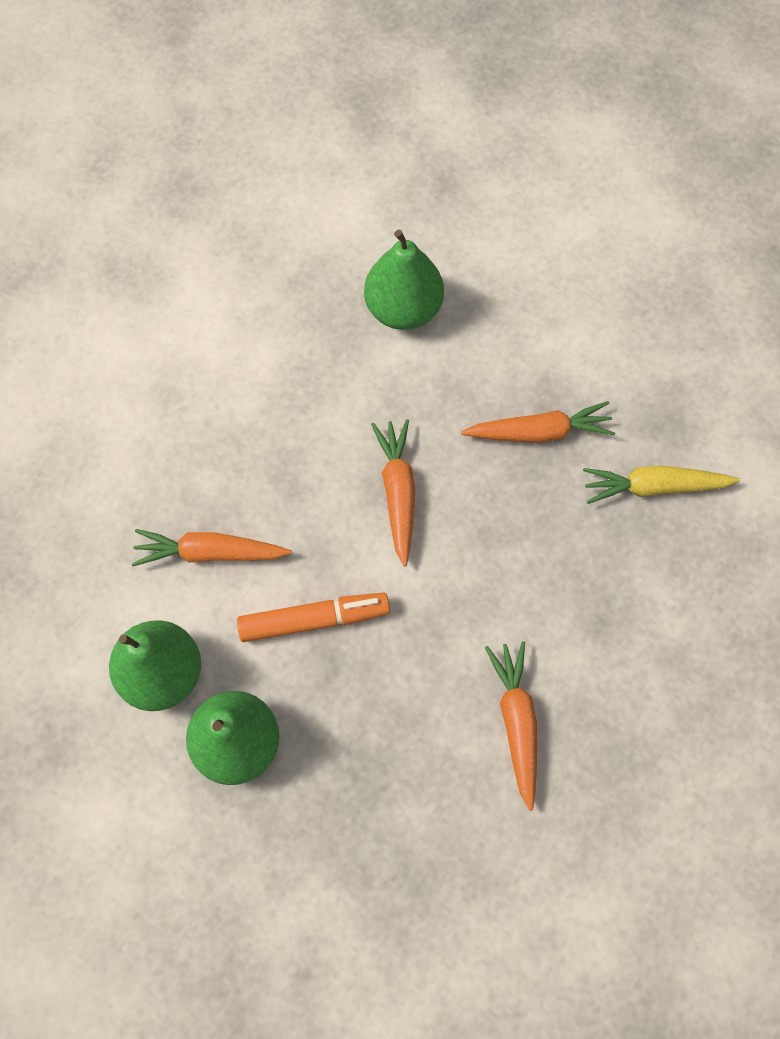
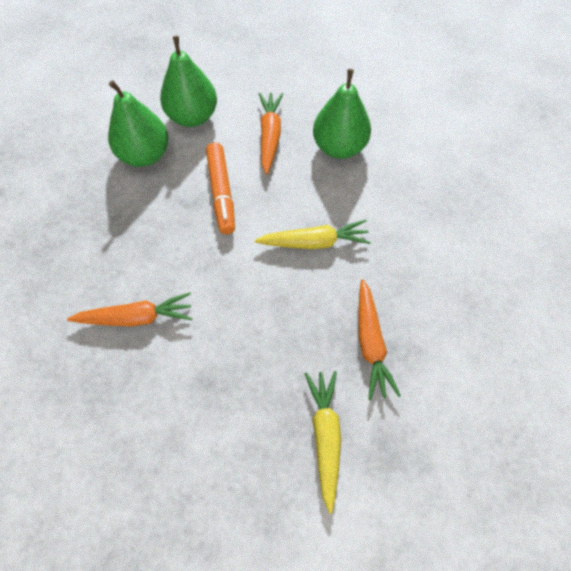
camera: 90 degrees right, 5 degrees down
green pear [364,230,444,330] -> green pear moved to [313,69,371,159]
orange carrot [371,419,415,567] -> yellow carrot [254,220,371,249]

